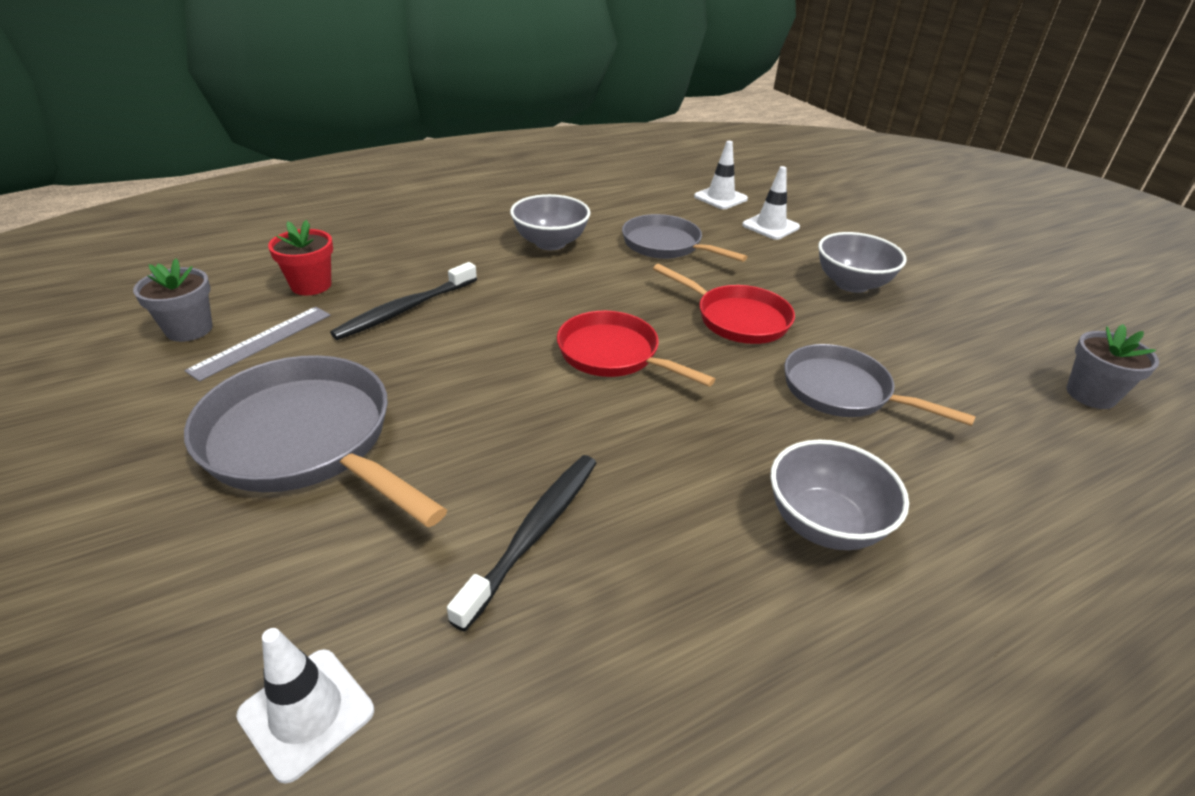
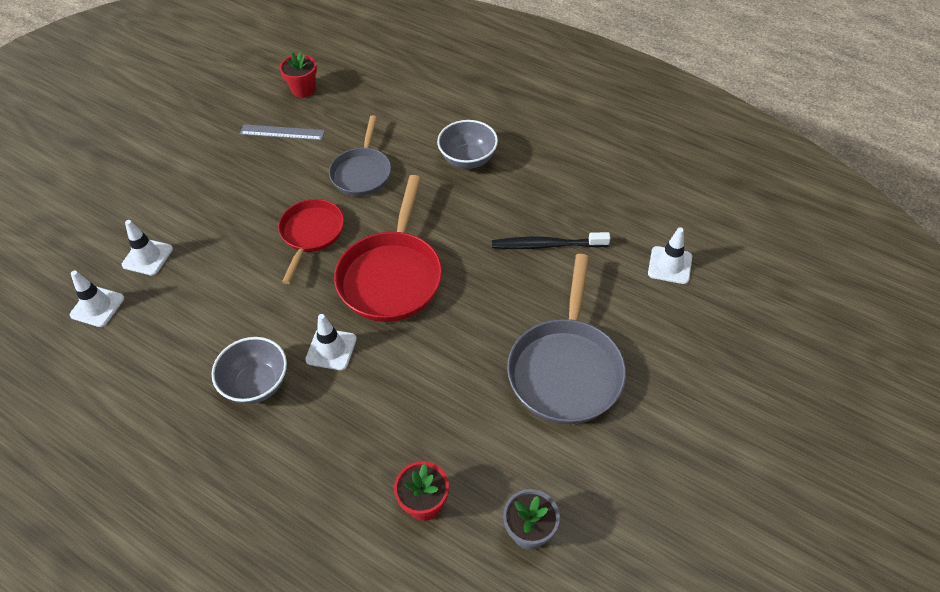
camera: 115 degrees left, 15 degrees up
grey ruler [185,307,330,381] -> grey ruler moved to [240,124,325,140]
black toothbrush [330,262,477,340] -> none
red pan [557,311,716,387] -> red pan [334,175,442,322], size x1.55
grey pan [622,214,748,262] -> none
grey bowl [818,232,907,293] -> none
grey flower pot [1067,324,1159,409] -> red flower pot [279,52,317,98]
none -> white traffic cone [305,314,357,370]

